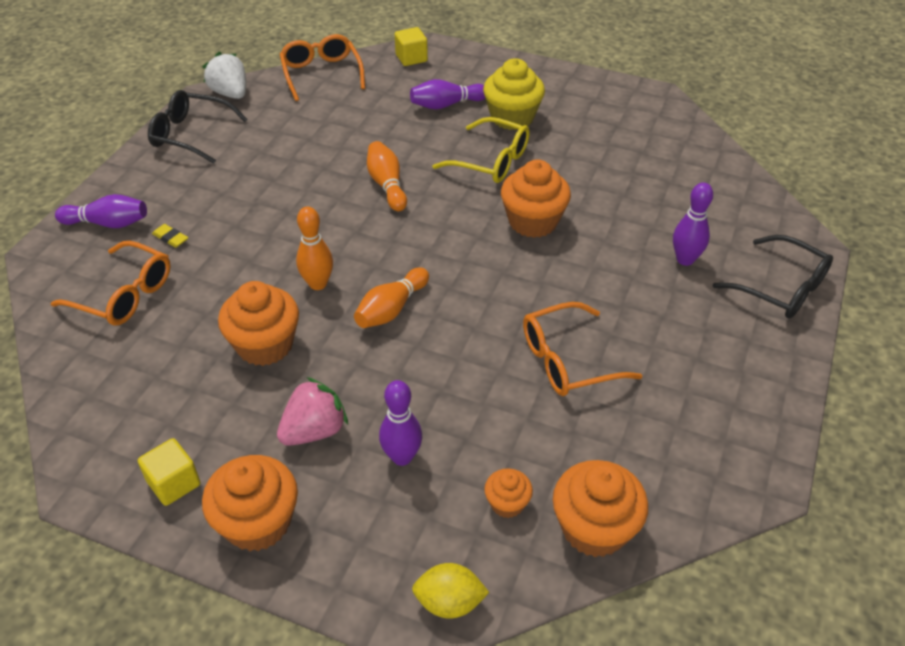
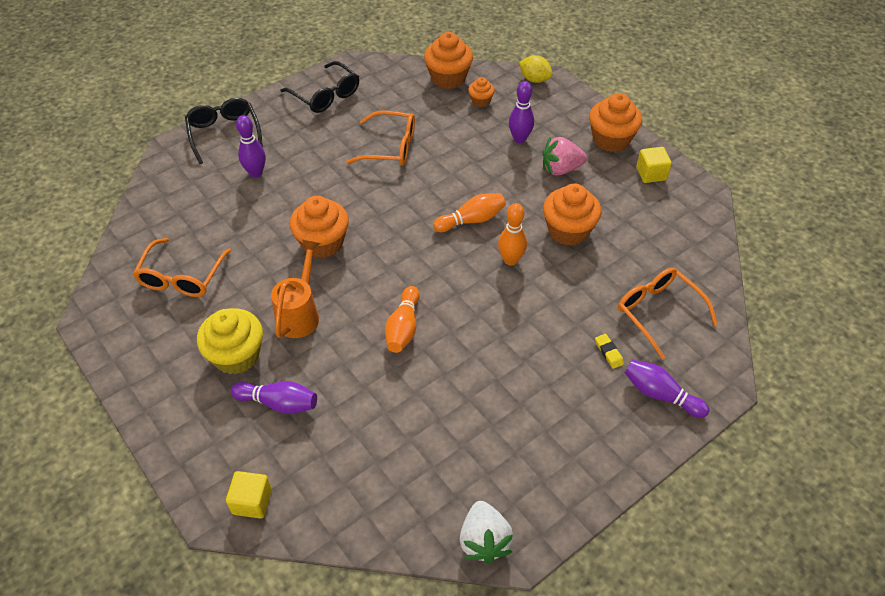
camera: 150 degrees left, 5 degrees up
black glasses [148,90,248,164] -> black glasses moved to [280,61,359,113]
orange glasses [280,34,365,101] -> orange glasses moved to [133,238,231,297]
yellow glasses [433,117,530,183] -> orange watering can [271,240,320,338]

